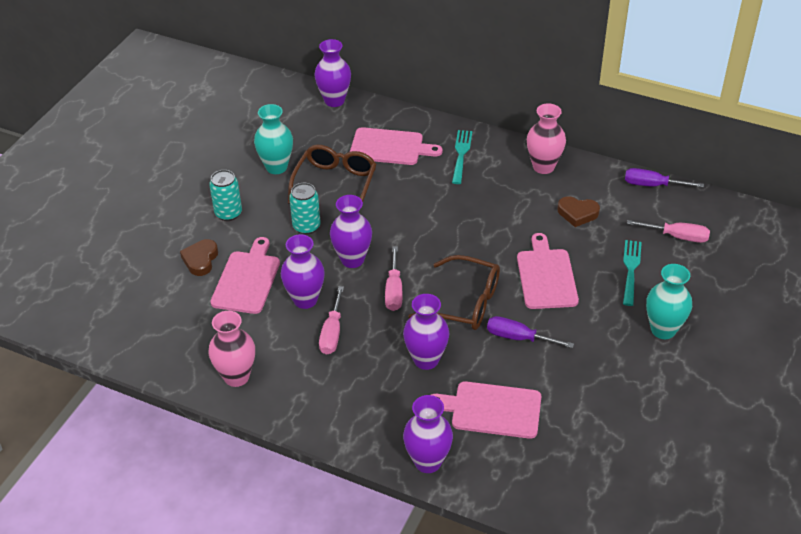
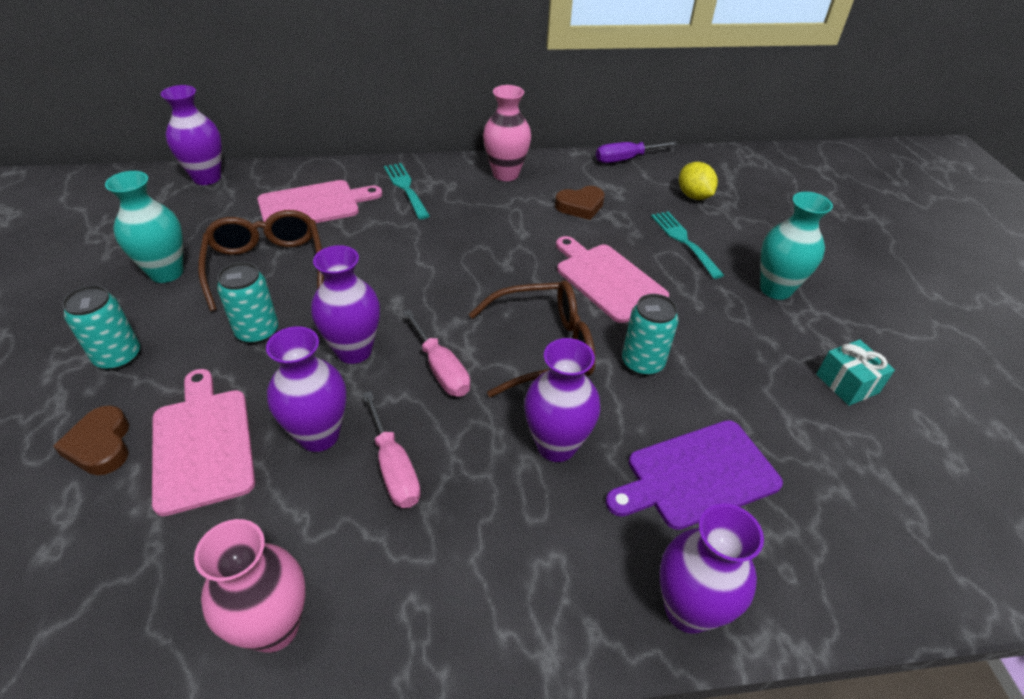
camera: 35 degrees left, 0 degrees up
pink cutting board [431,381,541,439] -> purple cutting board [606,420,783,530]
purple screwdriver [487,316,574,348] -> turquoise can [622,294,679,376]
pink screwdriver [627,220,710,243] -> yellow lemon [679,162,718,200]
none -> turquoise gift [816,340,895,406]

